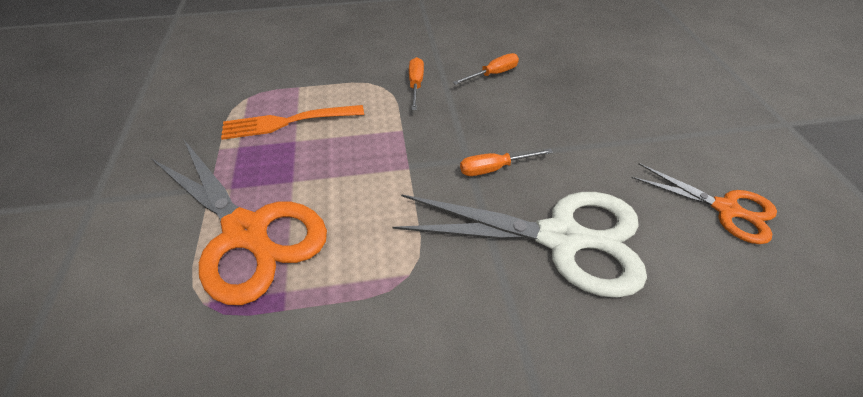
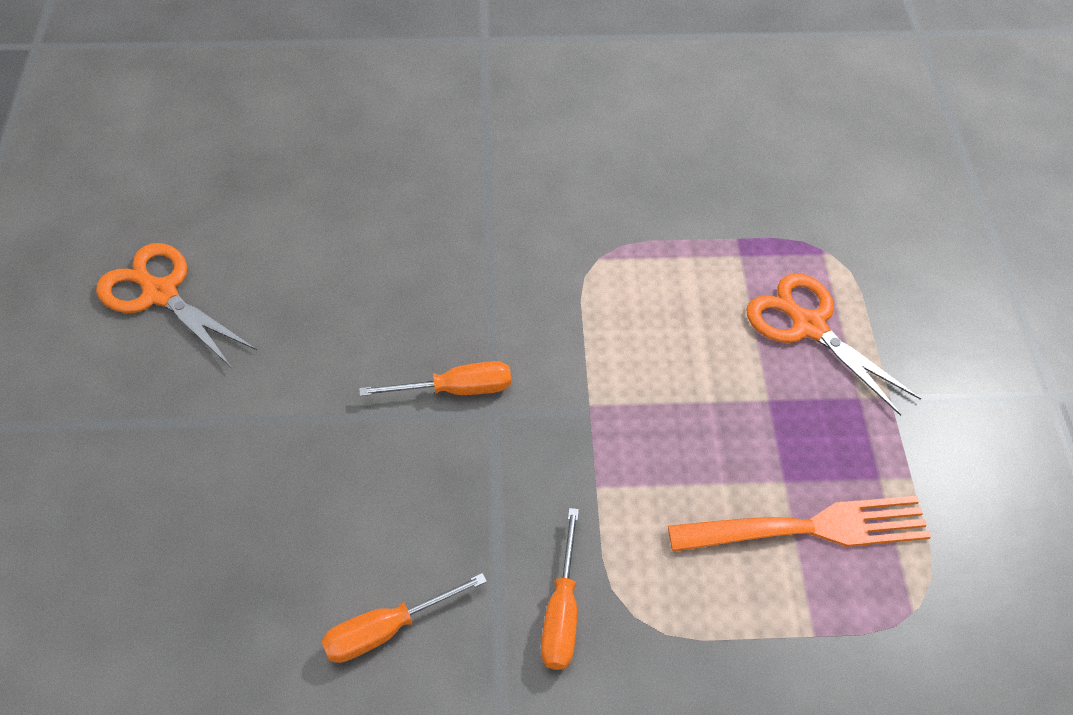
camera: 175 degrees left, 5 degrees up
orange scissors [152,140,327,305] -> orange scissors [746,273,921,416], size x0.58
white scissors [392,192,647,298] -> none

